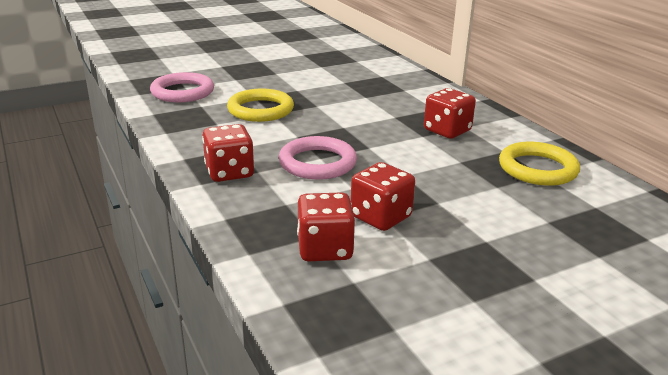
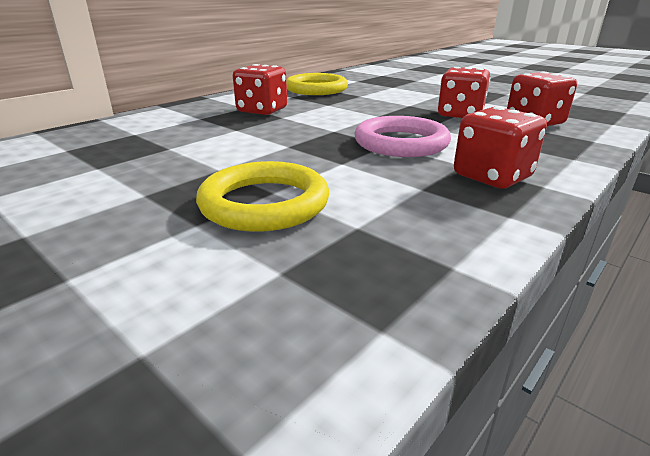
camera: 110 degrees left, 0 degrees up
pink ring [150,72,214,102] -> none

